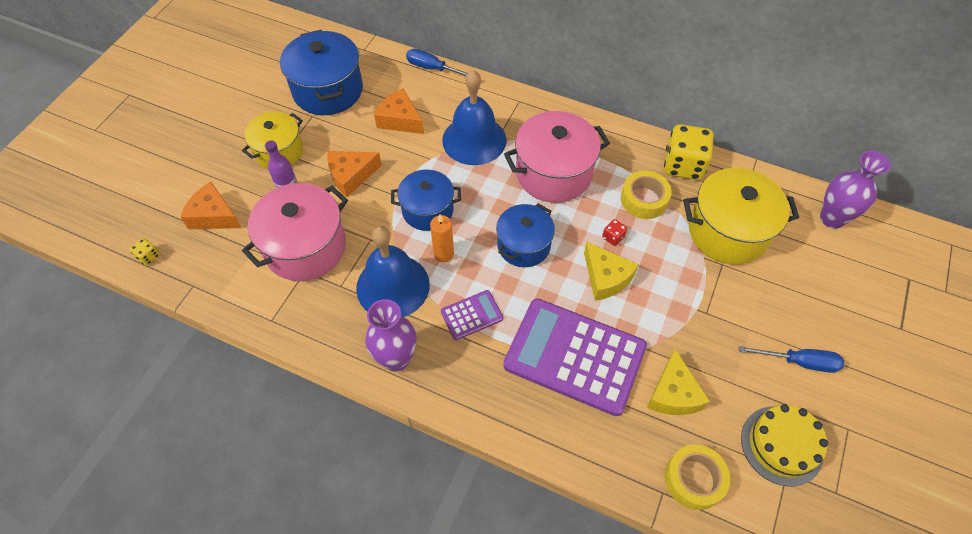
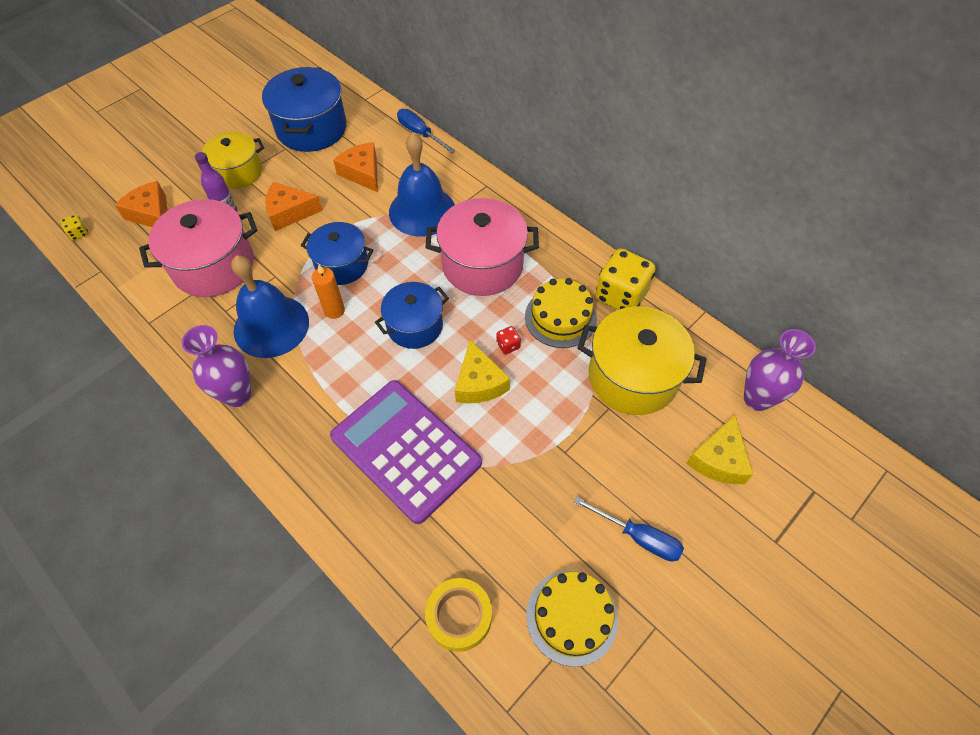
camera: 20 degrees right, 0 degrees up
purple calculator [441,290,503,340] -> none
yellow tape [621,171,672,219] -> yellow cake [525,278,597,348]
yellow cheese [647,349,710,415] -> yellow cheese moved to [686,415,753,484]

